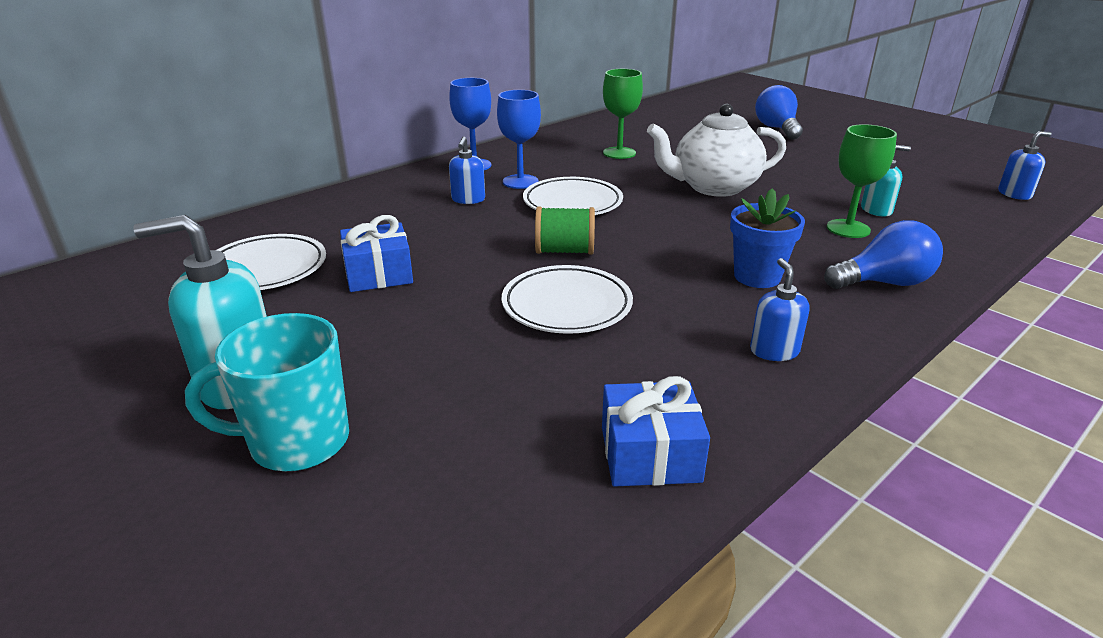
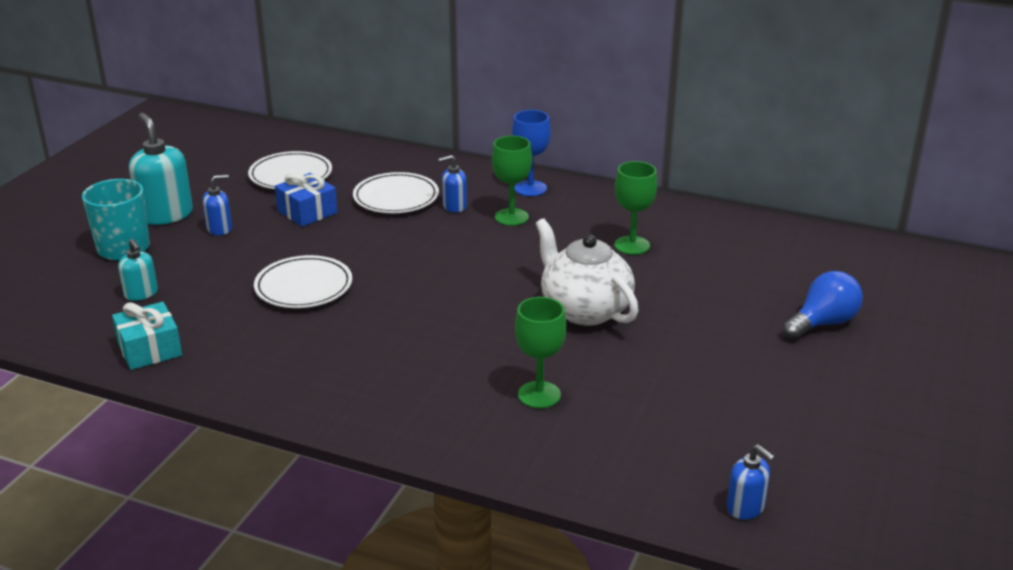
camera: 65 degrees right, 0 degrees up
blue goblet [497,90,541,189] -> green goblet [492,136,532,226]
white plate [523,177,623,215] -> white plate moved to [353,172,439,213]
green spool [535,206,595,255] -> none
blue gift [602,376,710,487] -> turquoise gift [112,302,182,370]
blue flower pot [730,188,805,288] -> none
blue soap dispenser [750,258,810,361] -> blue soap dispenser moved to [202,174,232,235]
blue light bulb [824,220,943,289] -> none
turquoise soap dispenser [861,145,911,216] -> turquoise soap dispenser moved to [118,239,158,301]

